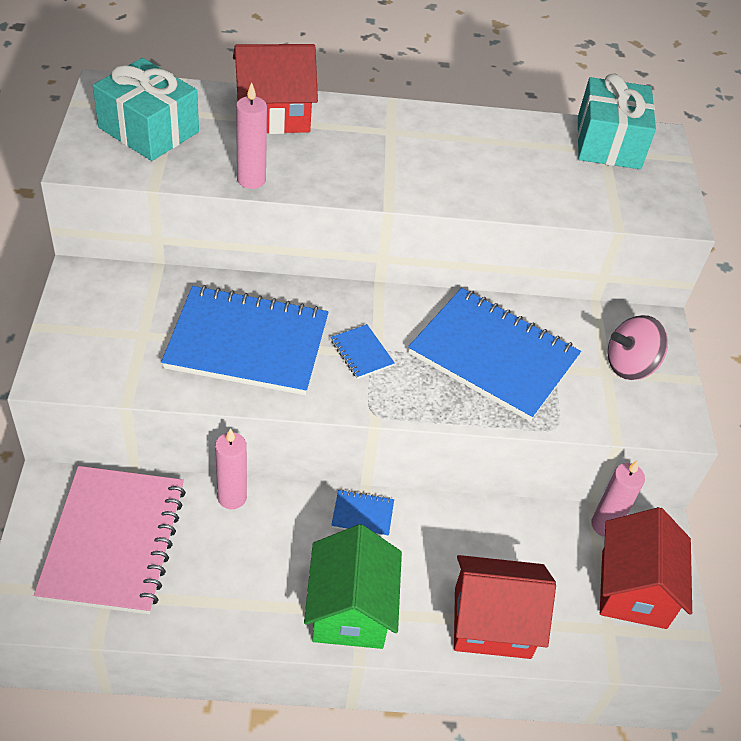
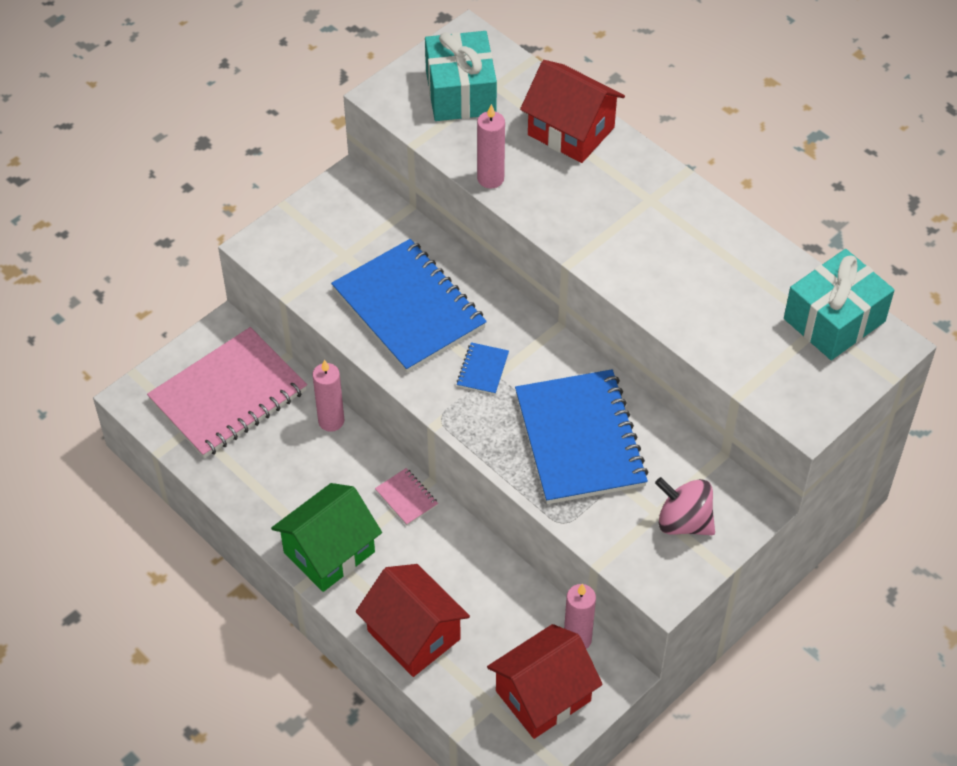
camera: 50 degrees right, 5 degrees up
blue notebook [331,490,394,537] -> pink notebook [375,468,438,525]

